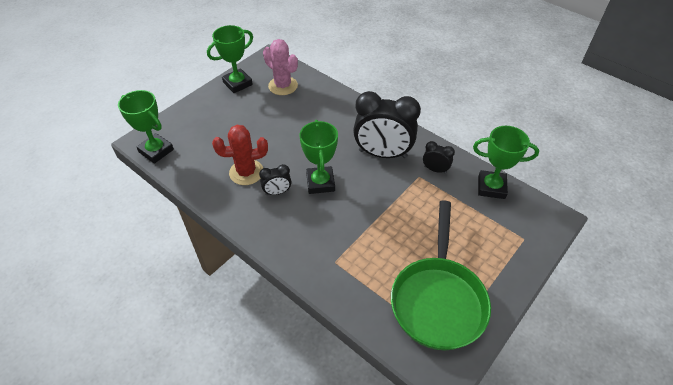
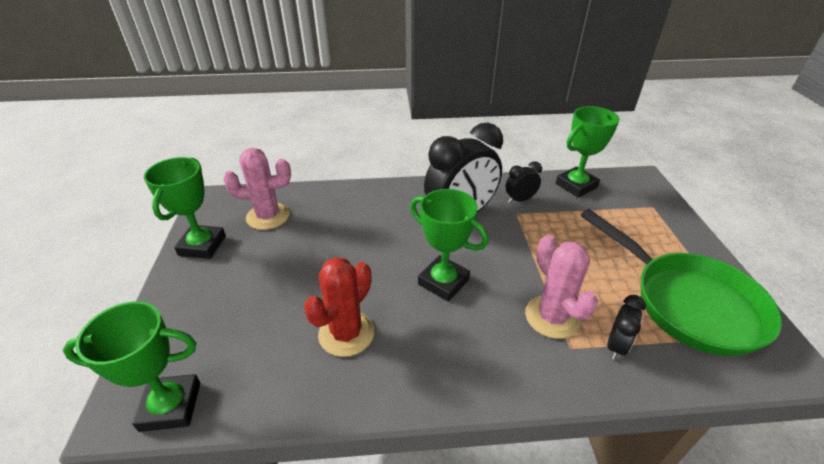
camera: 45 degrees left, 10 degrees down
black clock [259,164,291,195] -> black clock moved to [607,295,646,360]
none -> pink cactus [525,235,598,339]

